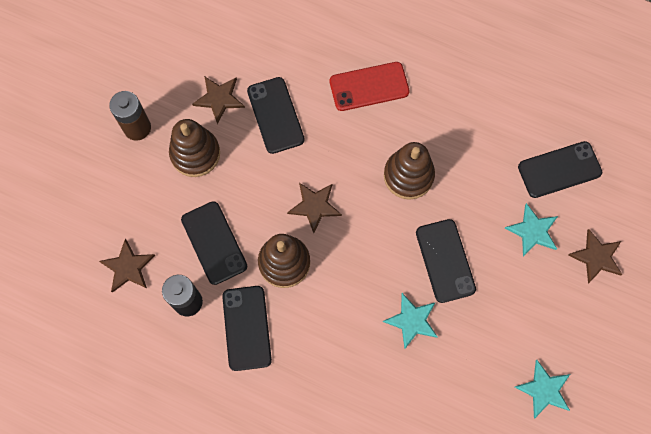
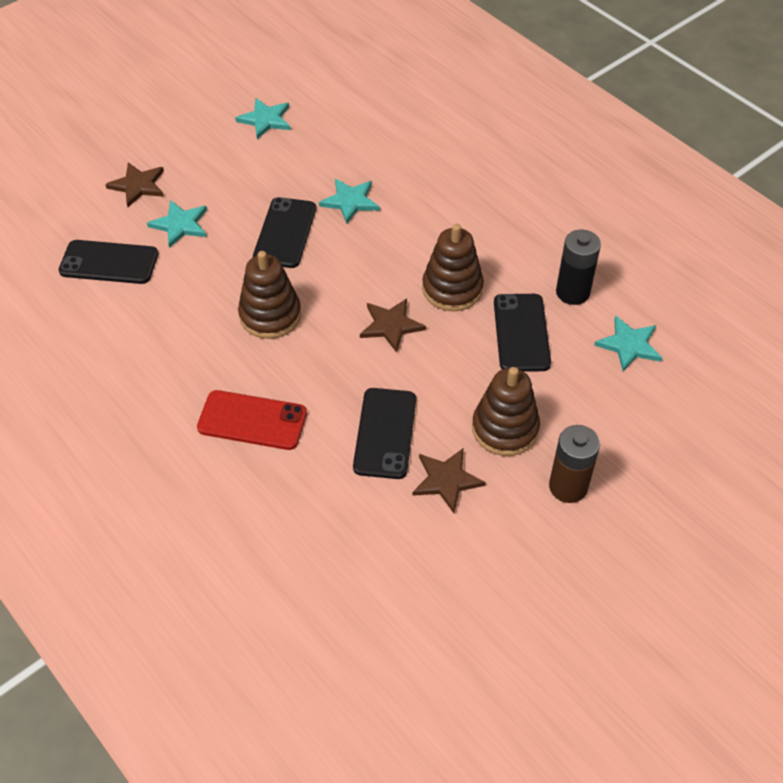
camera: 155 degrees left, 20 degrees down
brown star [99,239,155,293] -> turquoise star [594,316,662,372]
black phone [222,286,272,371] -> none

